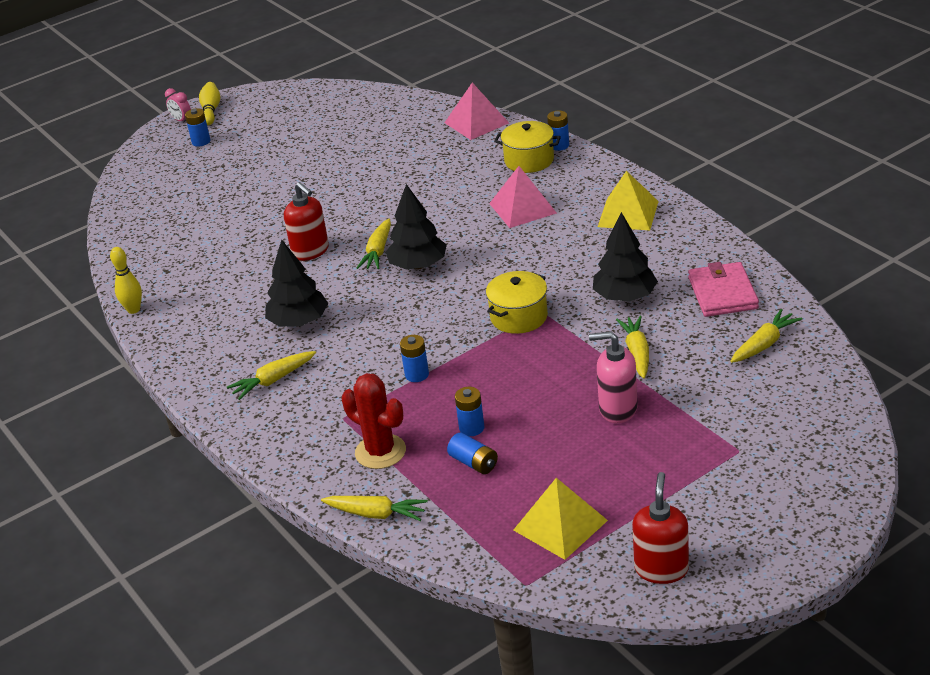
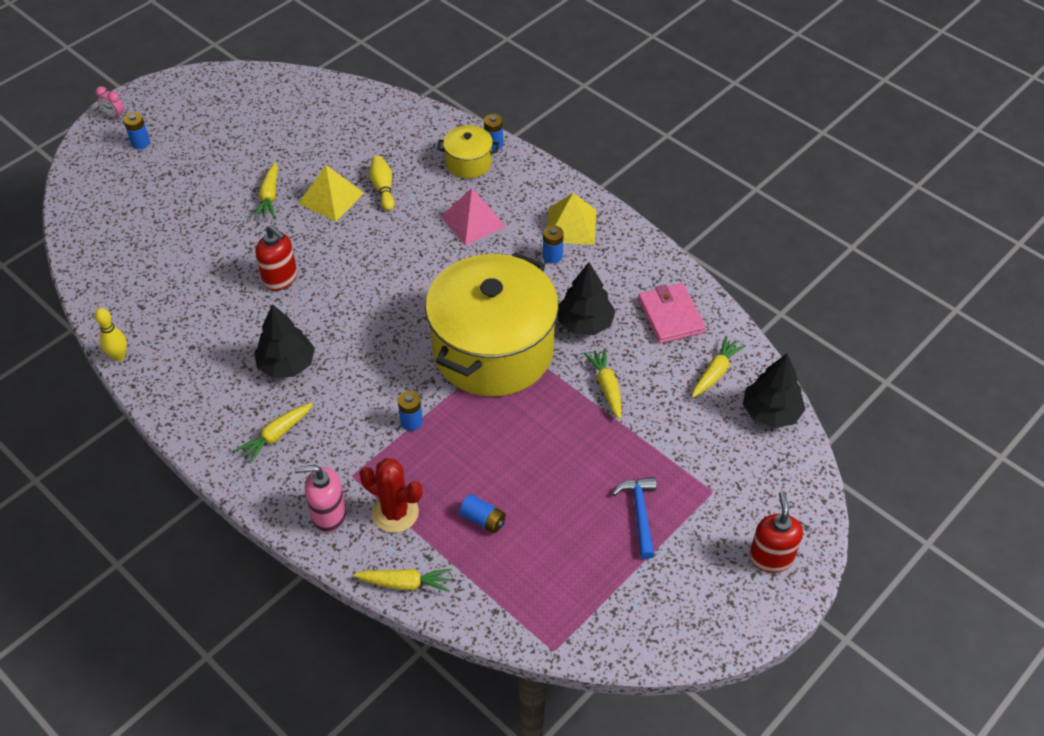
camera: 15 degrees left, 15 degrees up
yellow bowling pin [199,82,220,125] -> yellow bowling pin moved to [370,156,395,211]
yellow carrot [356,219,391,269] -> yellow carrot moved to [254,162,278,218]
black tree [385,184,447,270] -> black tree moved to [743,354,806,428]
pink pyramid [444,83,509,140] -> none
blue battery [455,387,484,436] -> blue battery moved to [543,225,564,264]
yellow pot [486,271,548,334] -> yellow pot [425,252,559,396], size x2.30
yellow pyramid [514,478,608,560] -> yellow pyramid moved to [298,165,364,221]
pink soap dispenser [589,331,638,423] -> pink soap dispenser moved to [294,465,346,533]
red soap dispenser [632,472,689,584] -> red soap dispenser moved to [749,491,803,573]
none -> blue hammer [612,477,657,559]

